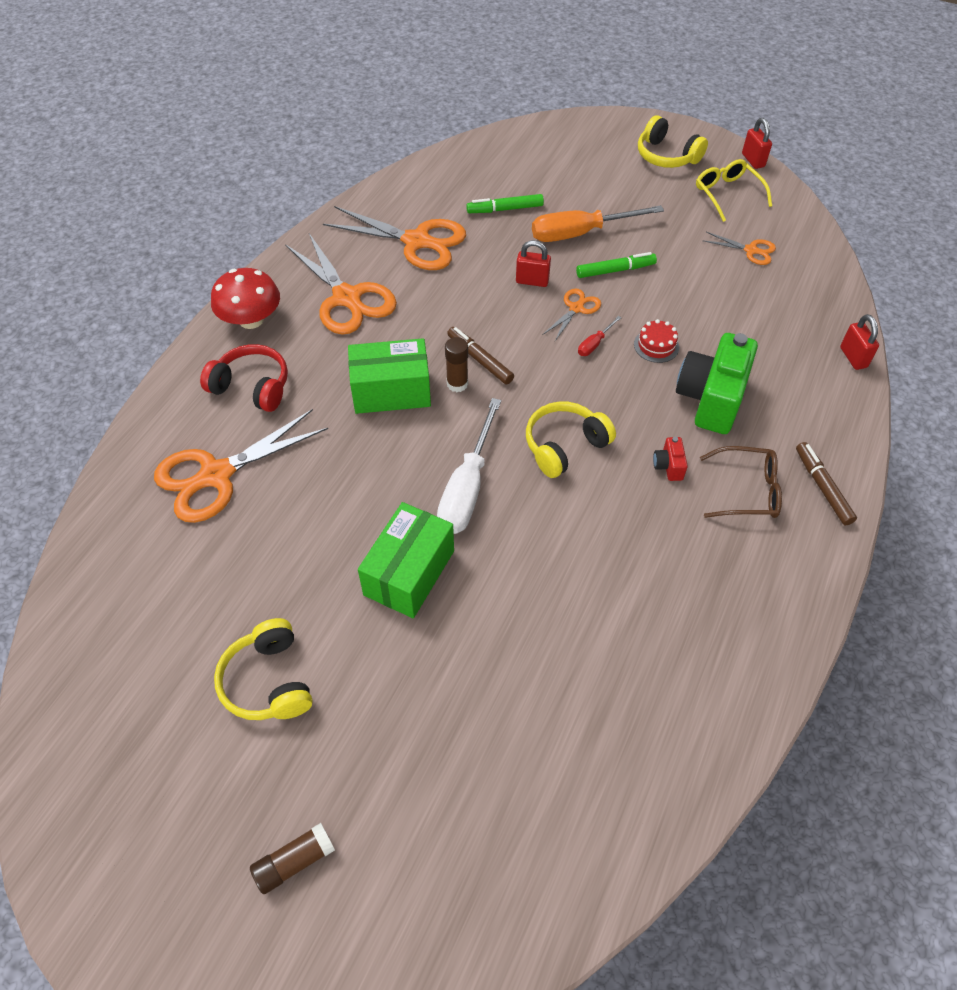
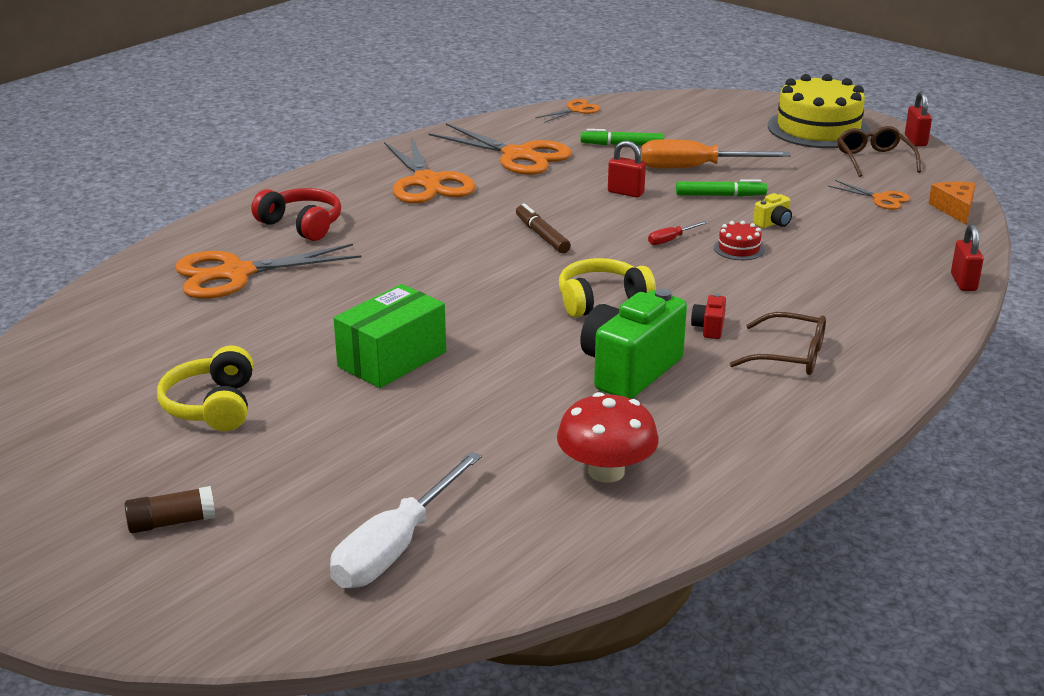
camera: 15 degrees right, 25 degrees down
red mushroom [211,268,280,329] -> red mushroom moved to [557,392,659,483]
green box [348,338,431,414] -> none
white screwdriver [437,398,501,534] -> white screwdriver moved to [330,452,482,588]
brown glue stick [445,337,468,392] -> none
orange scissors [543,288,601,341] -> orange scissors moved to [535,99,600,123]
yellow headphones [638,115,708,168] -> yellow cake [768,74,870,148]
green camera [676,333,758,434] -> green camera moved to [580,288,687,399]
yellow glasses [696,159,772,222] -> brown glasses [837,126,921,177]
brown marker [796,442,857,525] -> none
none -> yellow camera [753,193,792,228]
none -> orange cheese [928,182,976,225]

